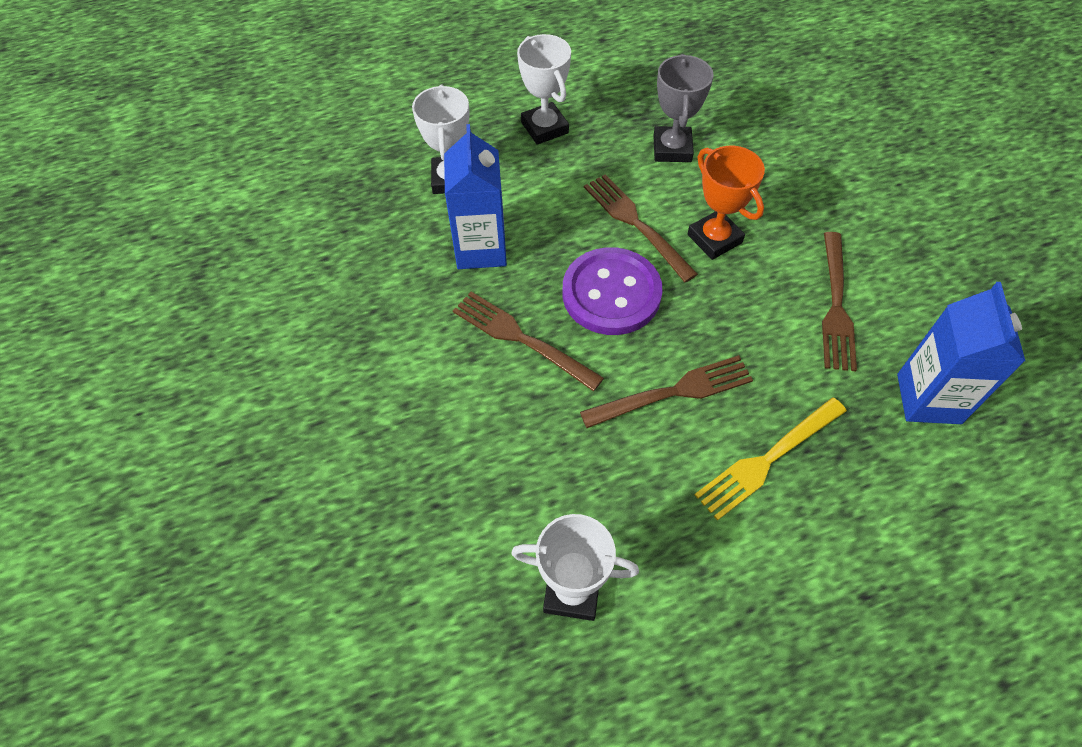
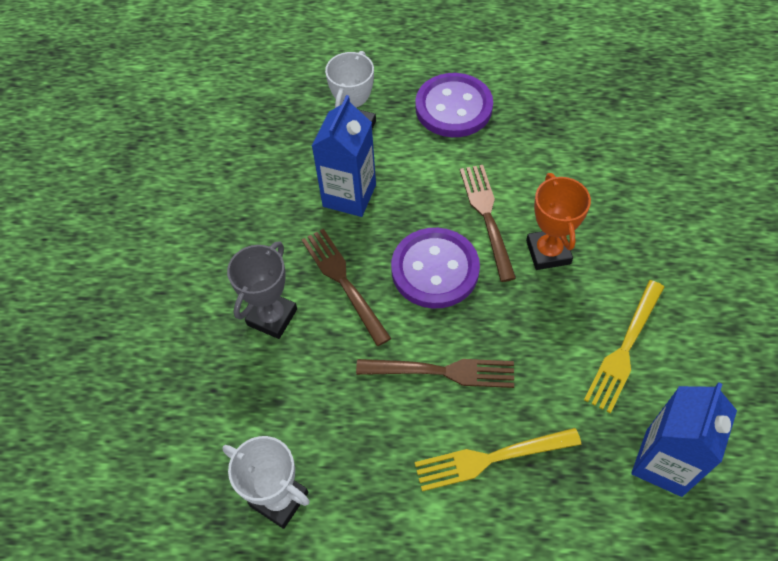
camera: 25 degrees right, 0 degrees up
white trophy [517,34,571,145] -> purple button [415,73,493,137]
grey trophy [653,54,713,162] -> grey trophy moved to [227,241,297,339]
brown fork [822,232,857,372] -> yellow fork [584,280,664,414]

